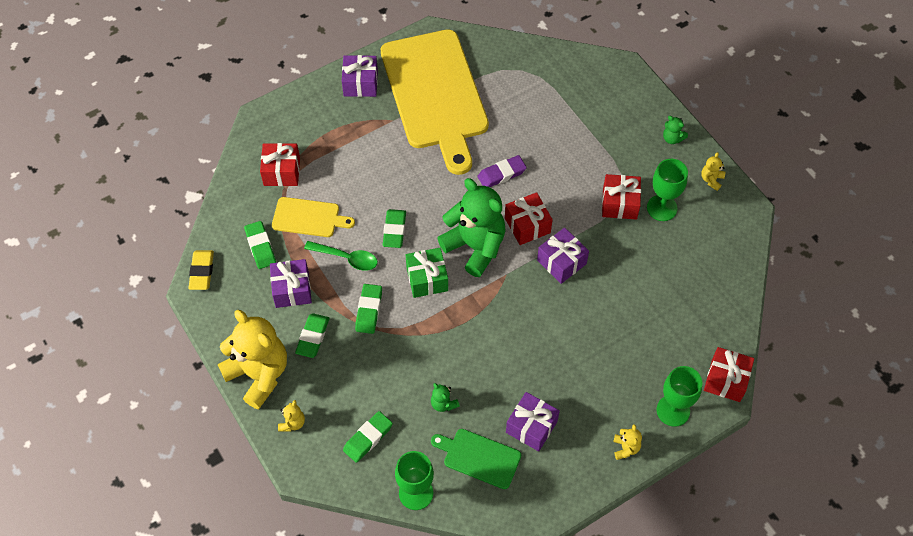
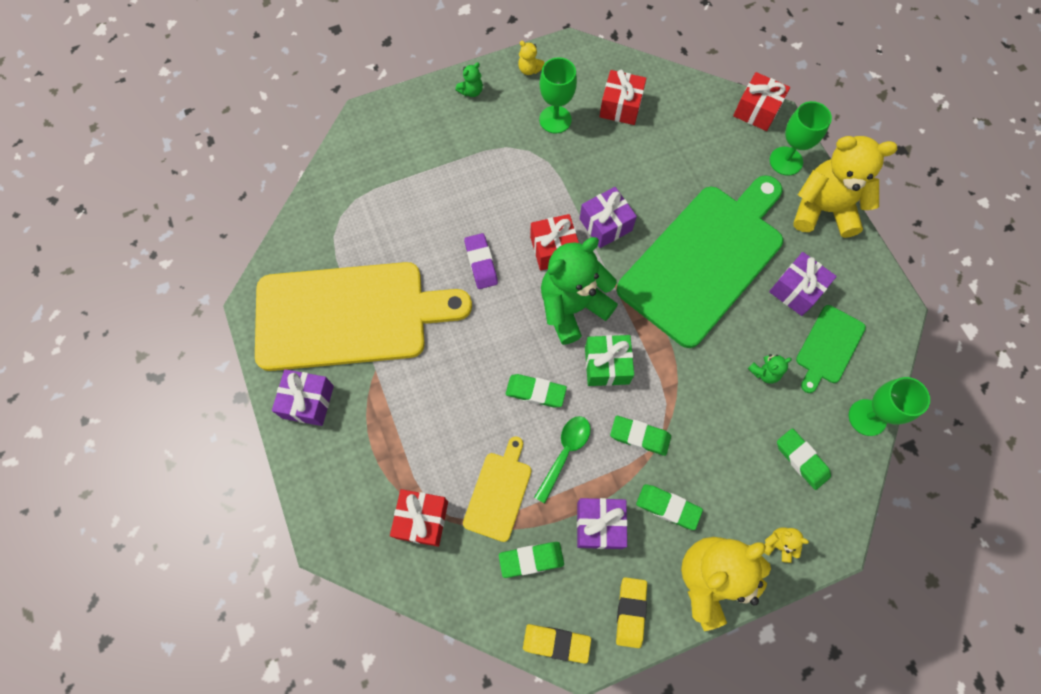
camera: 80 degrees left, 10 degrees up
red gift [602,174,641,220] -> red gift moved to [599,70,647,125]
yellow teddy bear [614,424,642,460] -> yellow teddy bear [793,136,897,238], size x2.48
none -> yellow eraser [616,577,647,648]
none -> green cutting board [617,175,783,348]

